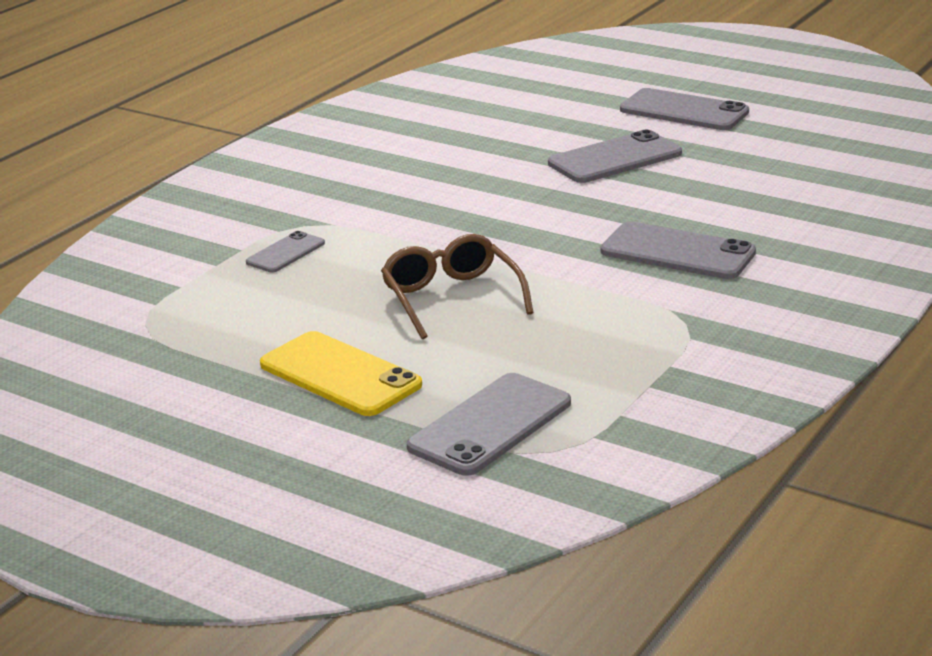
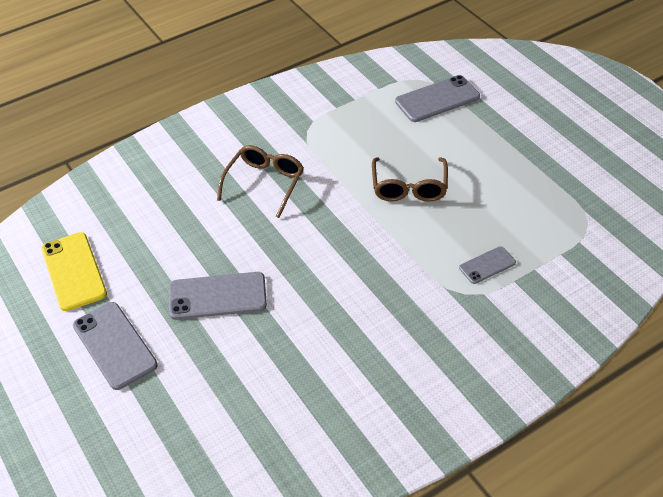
camera: 155 degrees left, 20 degrees up
yellow phone [260,331,422,416] -> yellow phone moved to [41,232,107,311]
grey phone [601,221,756,279] -> brown glasses [217,145,304,218]

